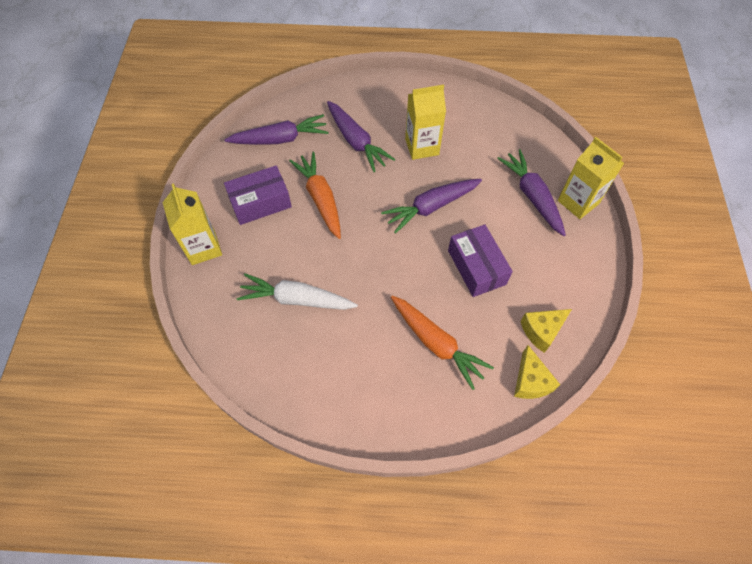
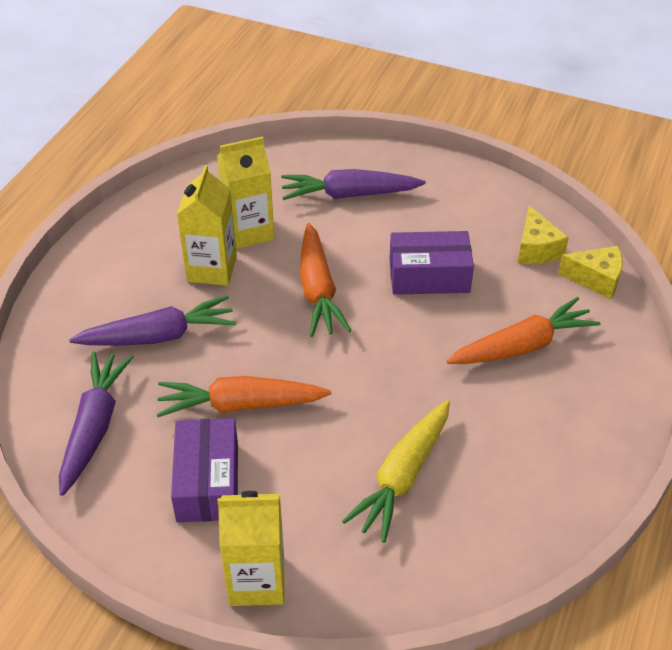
camera: 70 degrees left, 15 degrees down
white carrot [236,273,358,310] -> yellow carrot [342,400,450,543]
purple carrot [381,179,482,234] -> orange carrot [300,223,352,337]
yellow carton [558,137,624,219] -> yellow carton moved to [217,137,274,249]

